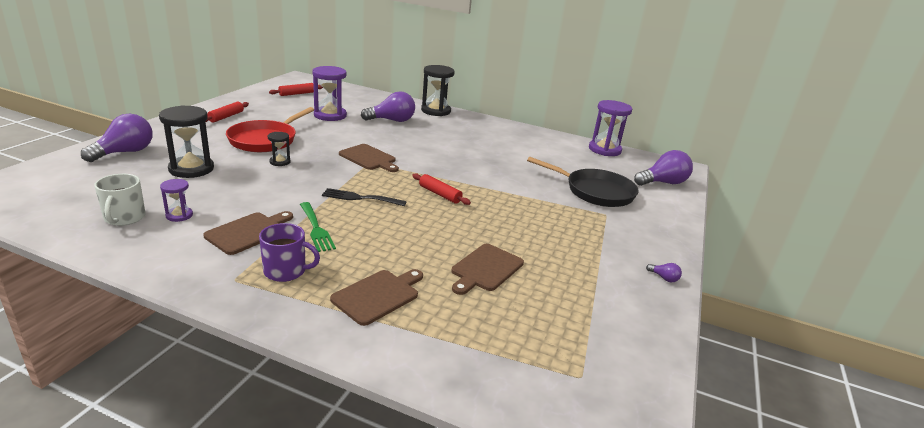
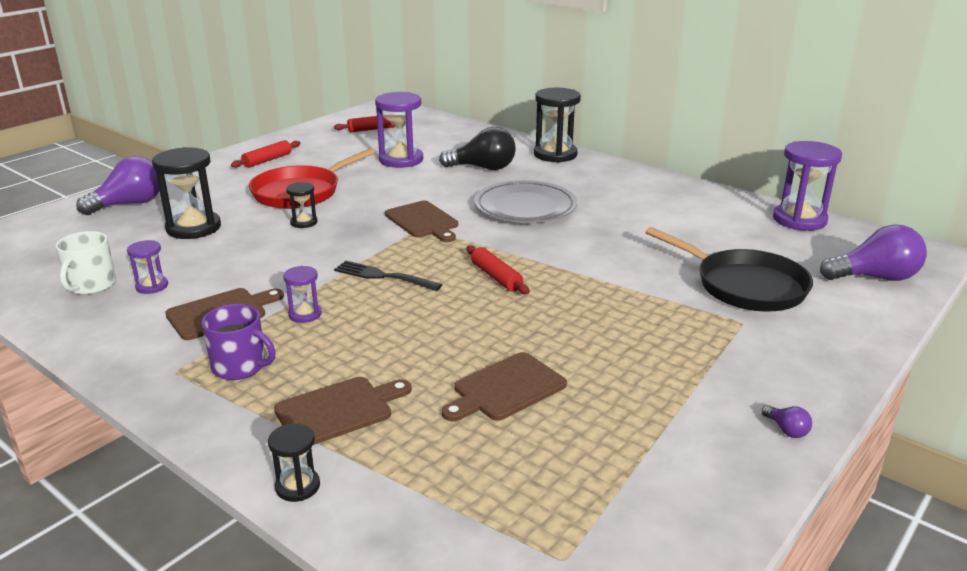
camera: 20 degrees right, 0 degrees up
green fork [300,202,336,252] -> purple hourglass [283,266,322,323]
purple light bulb [361,91,415,122] -> black light bulb [439,127,516,170]
none -> black hourglass [268,423,320,502]
none -> grey plate [474,180,577,223]

